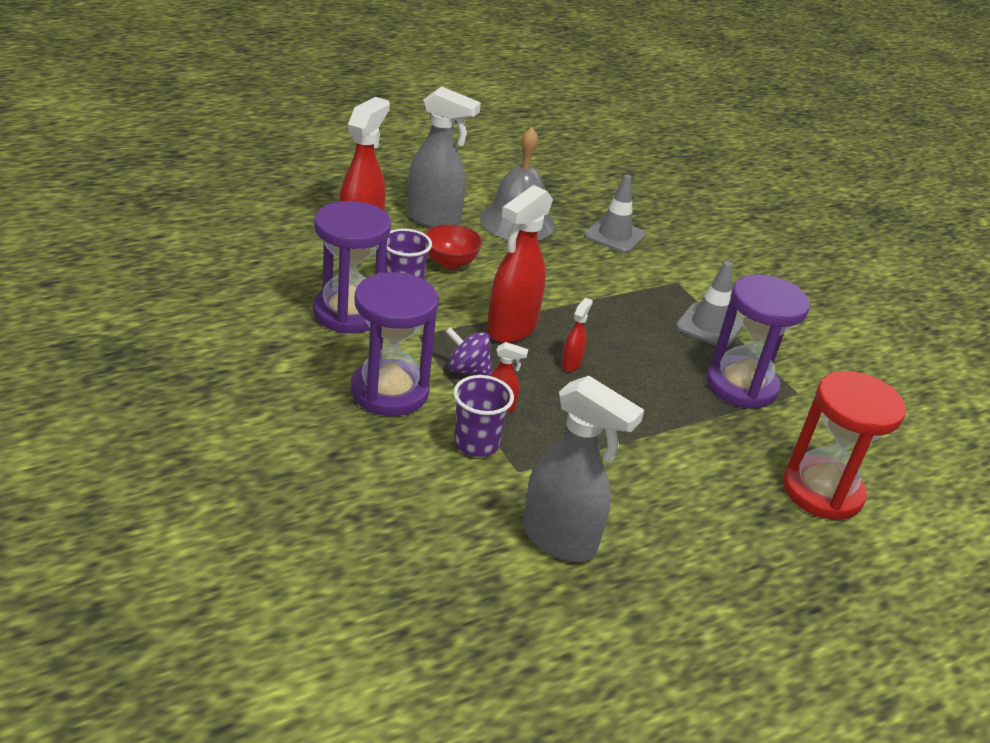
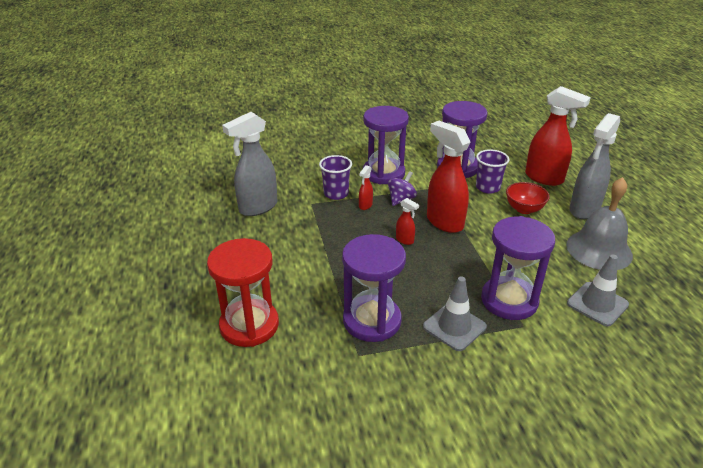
camera: 110 degrees right, 0 degrees up
none -> purple hourglass [481,216,555,320]

